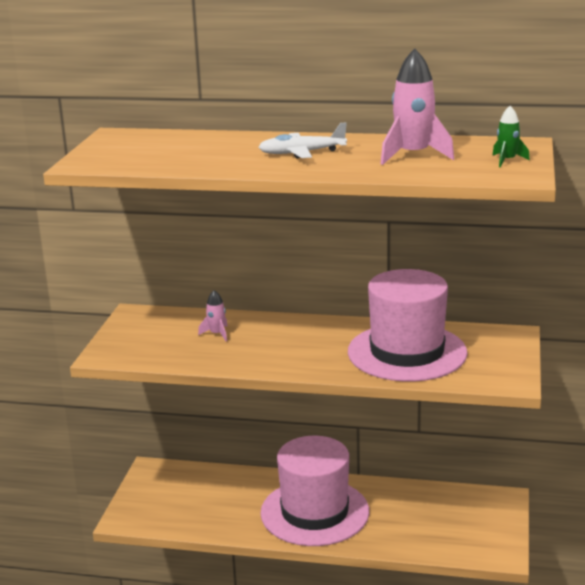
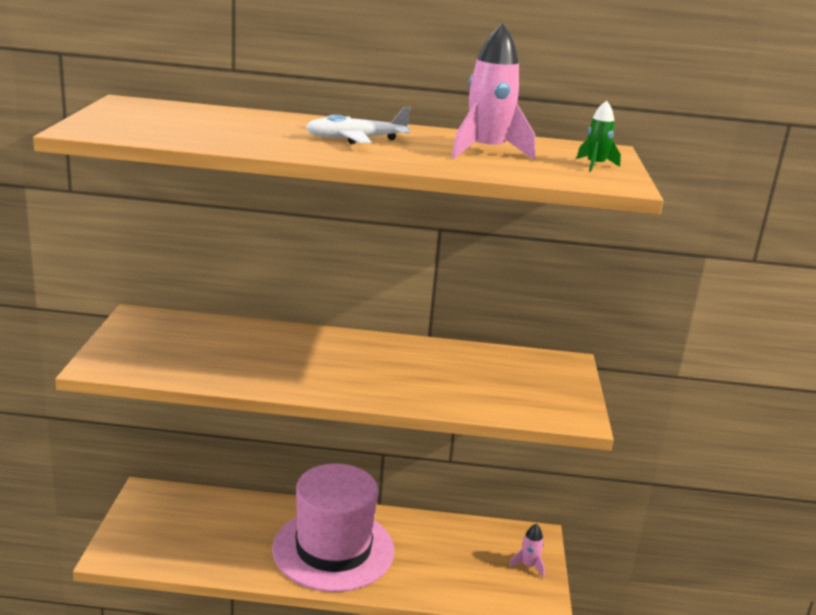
camera: 10 degrees left, 0 degrees up
pink rocket [198,290,228,341] -> pink rocket moved to [509,524,545,578]
pink hat [348,269,468,382] -> none

